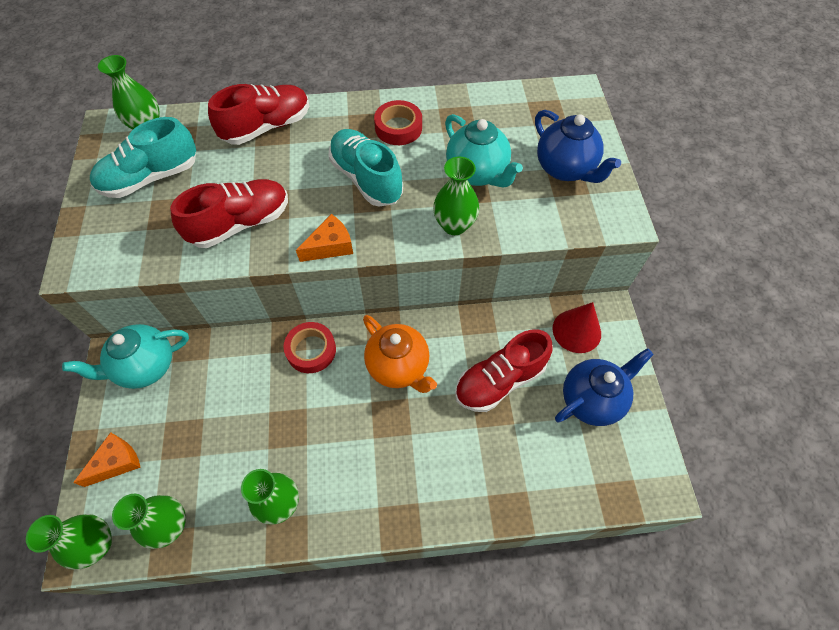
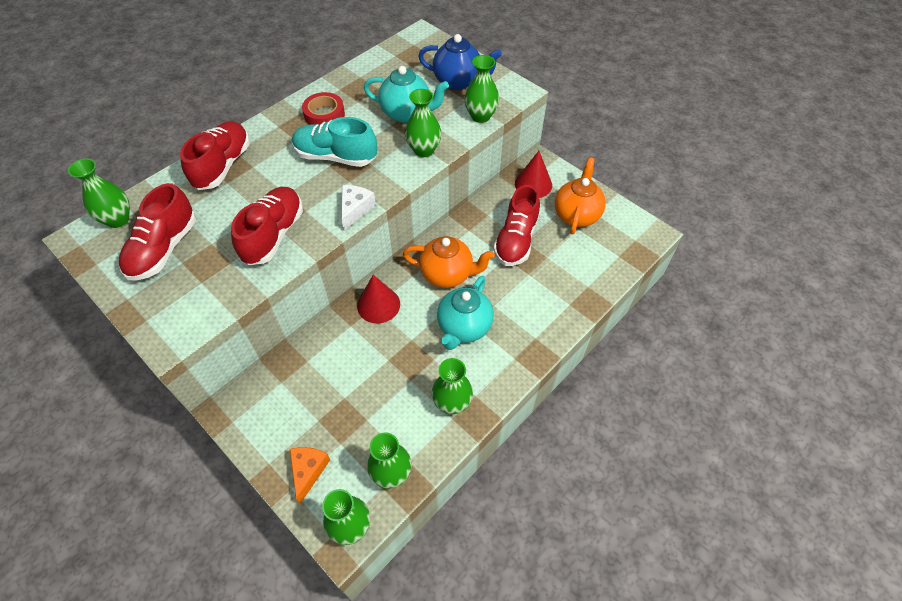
camera: 40 degrees left, 5 degrees down
turquoise teapot [62,324,189,389] -> turquoise teapot moved to [437,276,494,350]
turquoise shoe [90,117,196,198] -> red shoe [119,183,196,281]
red tape [283,322,336,373] -> red cone [357,275,400,323]
orange cheese [296,214,353,262] -> white cheese [341,185,376,231]
blue teapot [555,348,653,426] -> orange teapot [555,157,606,234]
none -> green vase [464,55,499,123]

